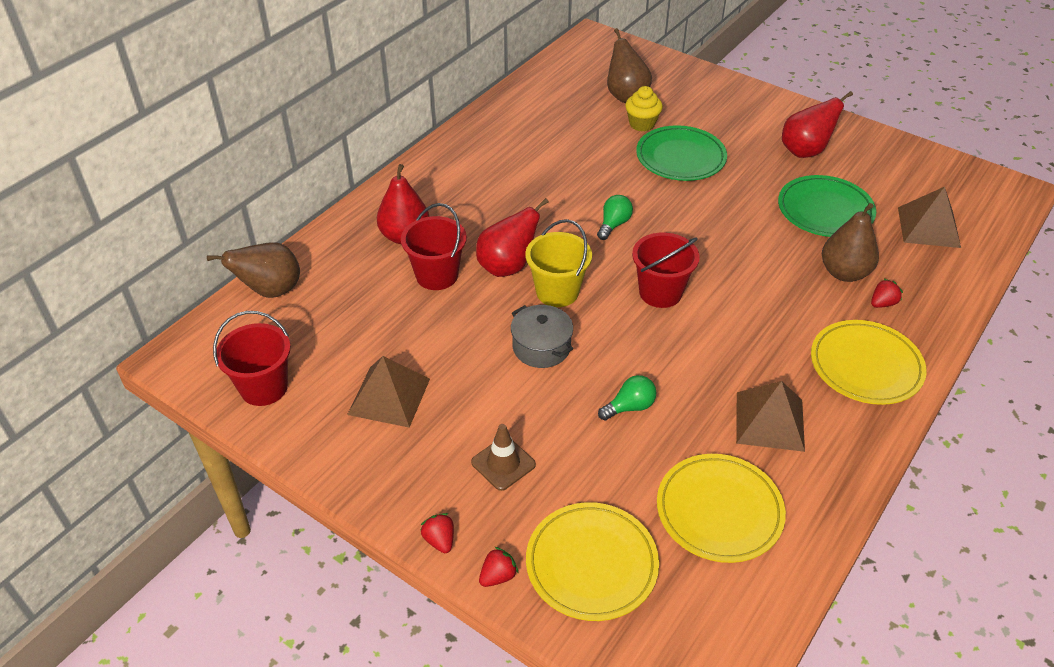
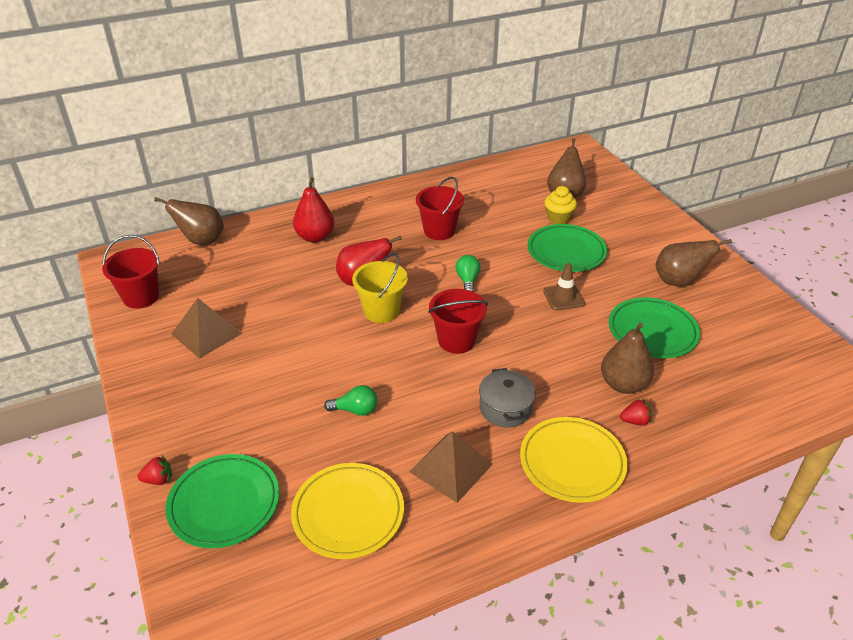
camera: 30 degrees right, 5 degrees down
red bucket [401,203,467,290] -> red bucket moved to [416,176,464,240]
red strawberry [420,513,454,553] -> none
brown traffic cone [471,424,536,491] -> brown traffic cone moved to [543,263,585,310]
grey pot [511,305,573,368] -> grey pot moved to [479,368,536,428]
yellow plate [526,502,659,621] -> green plate [166,454,279,548]
green light bulb [597,195,633,240] -> green light bulb turned 60 degrees counterclockwise [456,255,481,292]
red pear [782,91,853,158] -> brown pear [656,239,732,286]
brown pyramid [898,187,961,248] -> none

